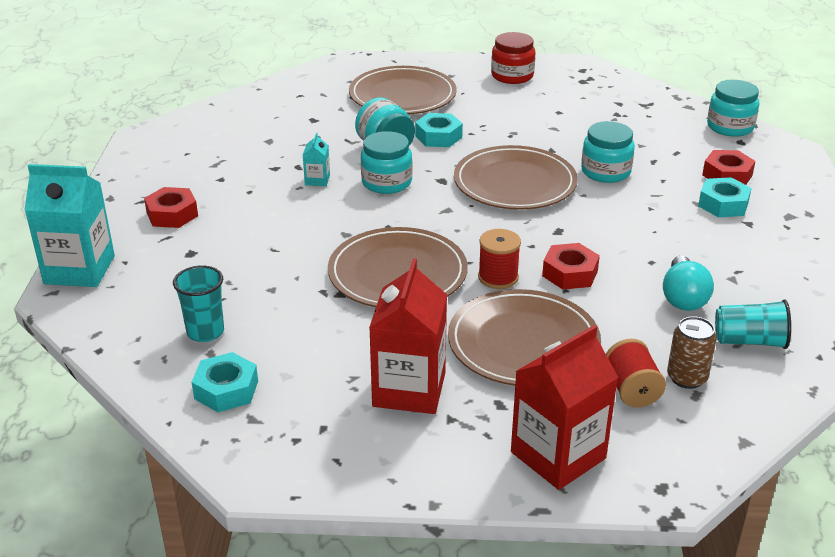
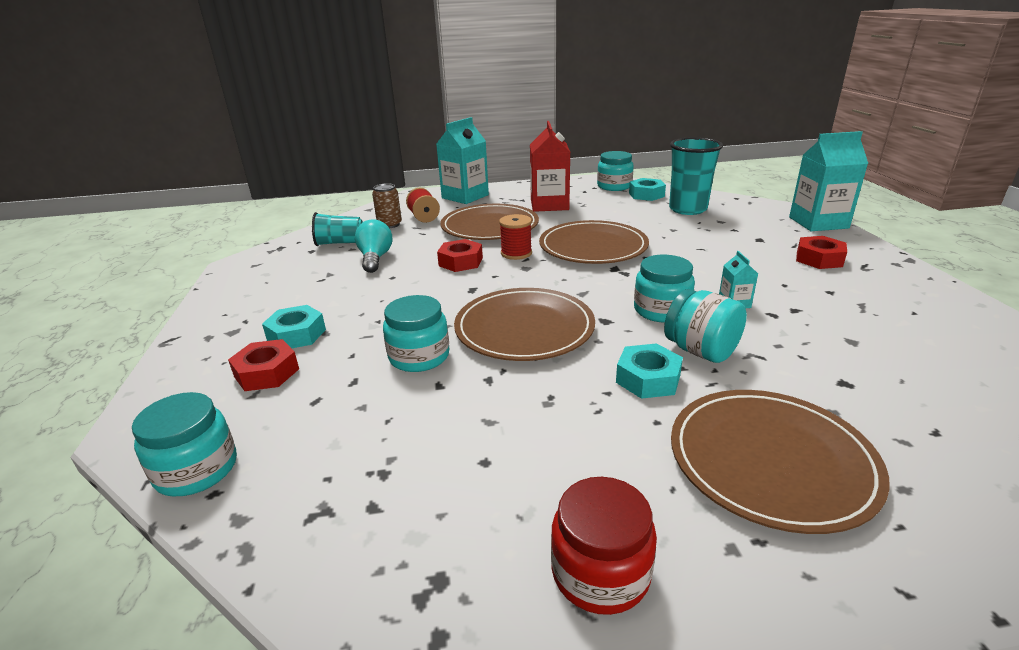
camera: 170 degrees right, 5 degrees down
turquoise cup [173,265,224,342] -> turquoise cup [669,137,723,215], size x1.58
red carton [511,325,619,490] -> turquoise carton [436,117,489,204]
none -> turquoise jar [597,151,634,191]

